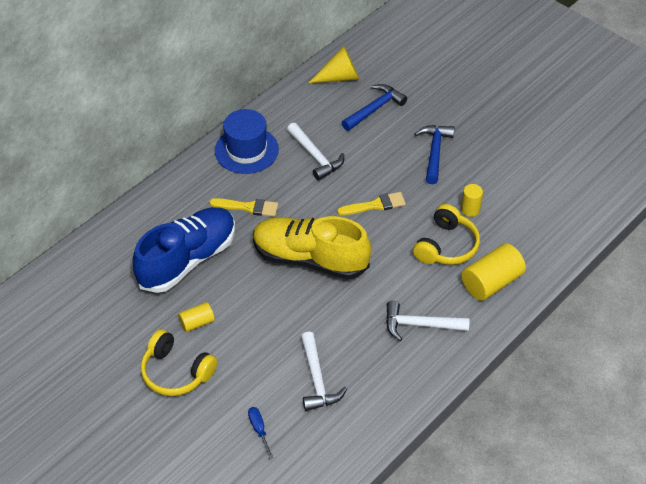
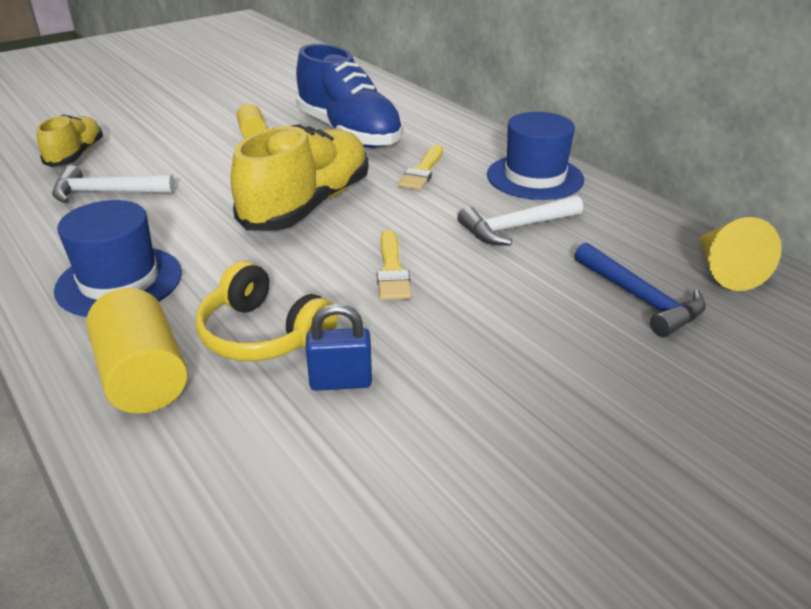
camera: 100 degrees right, 15 degrees down
yellow headphones [141,329,218,396] -> none
blue screwdriver [248,407,273,459] -> yellow shoe [37,115,103,167]
white hammer [386,301,470,341] -> blue hat [54,200,182,317]
blue hammer [415,125,454,184] -> none
yellow cylinder [461,184,483,217] -> blue padlock [306,304,372,391]

